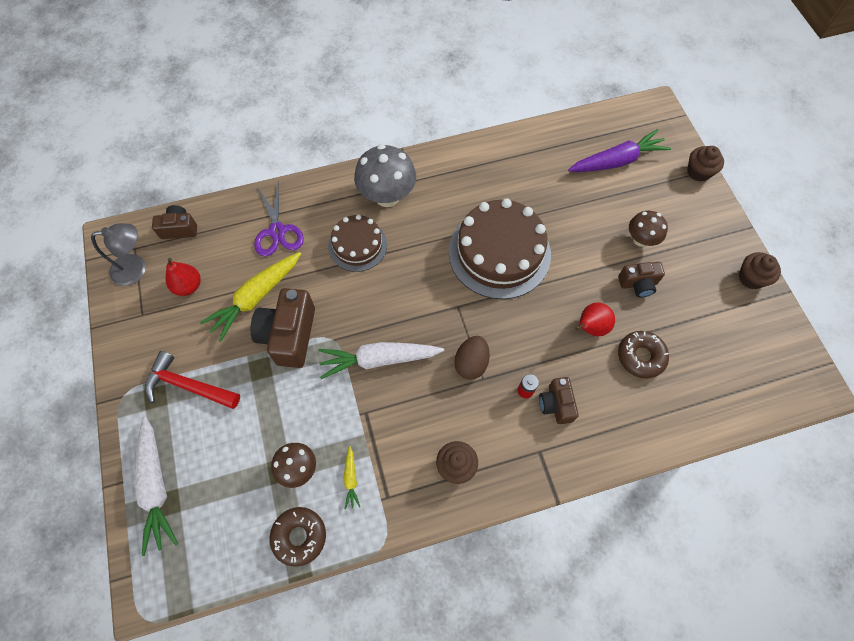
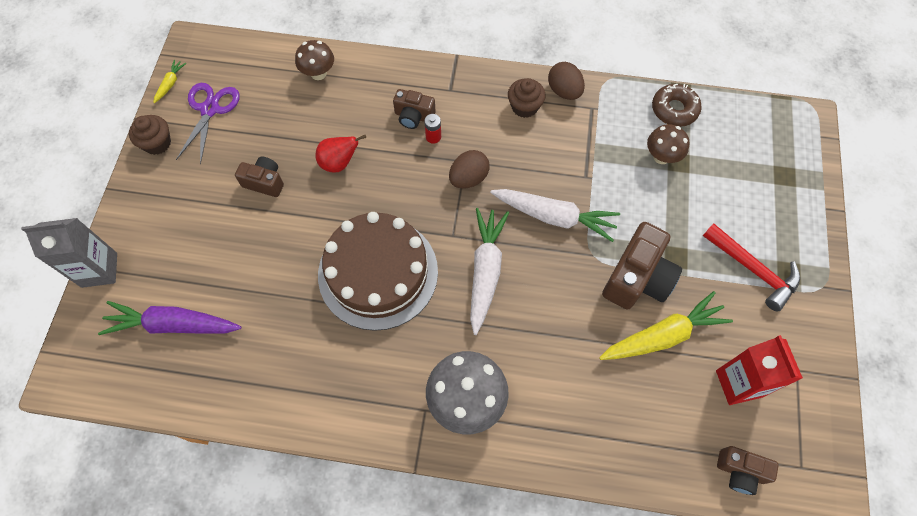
camera: 155 degrees left, 0 degrees up
grey lamp [91,223,146,286] -> none
white carrot [134,416,178,556] -> white carrot moved to [470,208,509,335]
red pear [166,258,201,296] -> red carton [716,335,803,405]
purple scissors [254,180,304,256] -> purple scissors moved to [176,83,240,165]
brown cake [328,214,387,272] -> none
yellow carrot [344,446,360,509] -> yellow carrot moved to [153,60,186,103]
brown camera [539,377,579,424] -> brown camera turned 90 degrees clockwise [393,89,435,129]
brown donut [618,331,669,379] -> none
brown mushroom [629,211,668,247] -> brown mushroom moved to [295,40,334,80]
brown cupcake [687,146,724,182] -> grey carton [21,218,117,288]
none -> brown egg [548,62,585,100]

